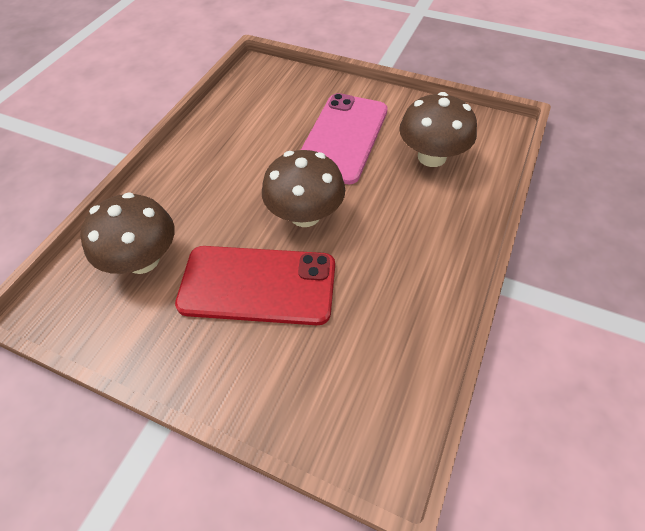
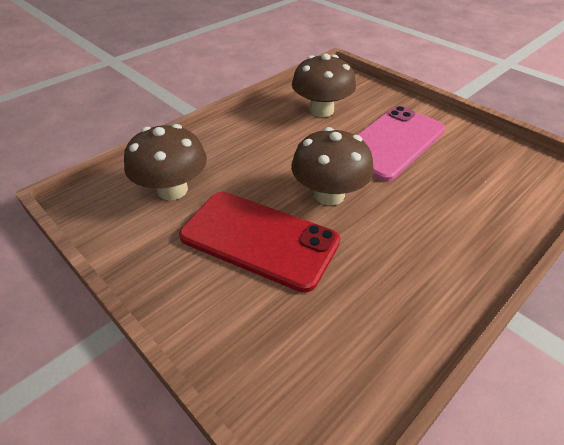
camera: 20 degrees right, 10 degrees down
brown mushroom [399,92,477,167] -> brown mushroom moved to [292,54,356,117]

